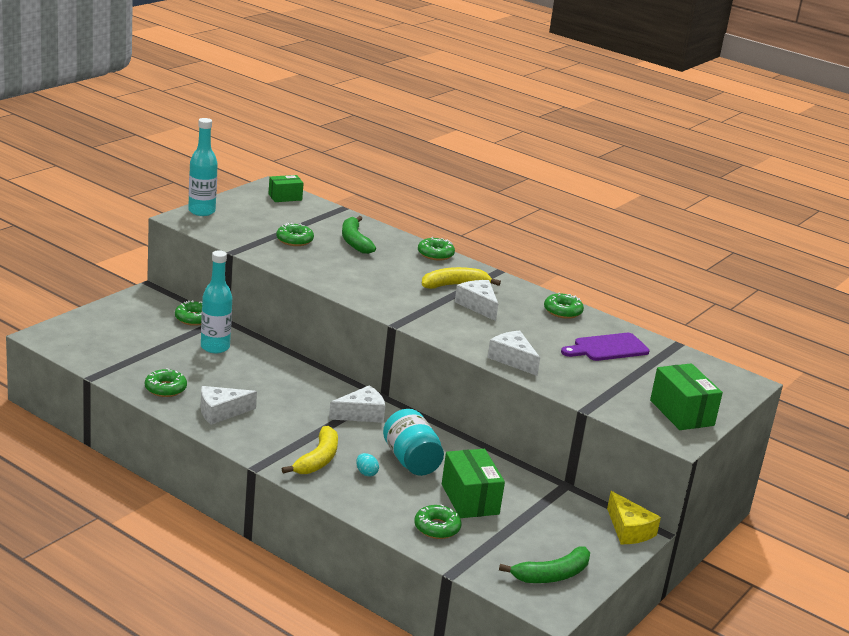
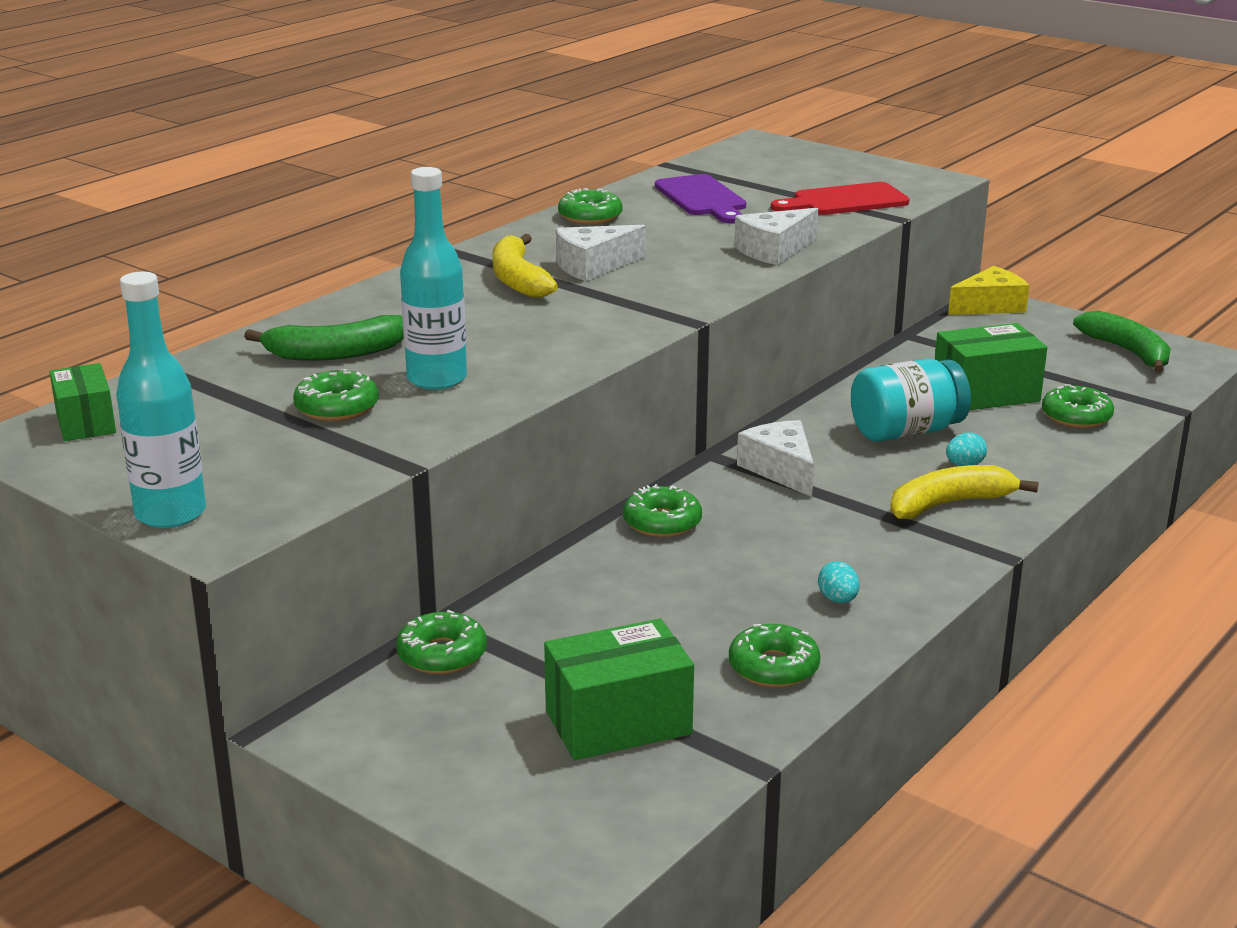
camera: 85 degrees left, 0 degrees up
white cheese [200,386,257,425] -> turquoise egg [818,561,860,603]
turquoise bottle [201,250,232,353] -> turquoise bottle moved to [400,167,467,390]
yellow banana [282,426,338,474] -> yellow banana turned 45 degrees counterclockwise [890,465,1039,519]
green donut [418,237,455,261] -> green donut moved to [623,484,702,537]
green box [650,363,723,430] -> green box moved to [544,619,694,760]
none -> red cutting board [771,182,910,215]

